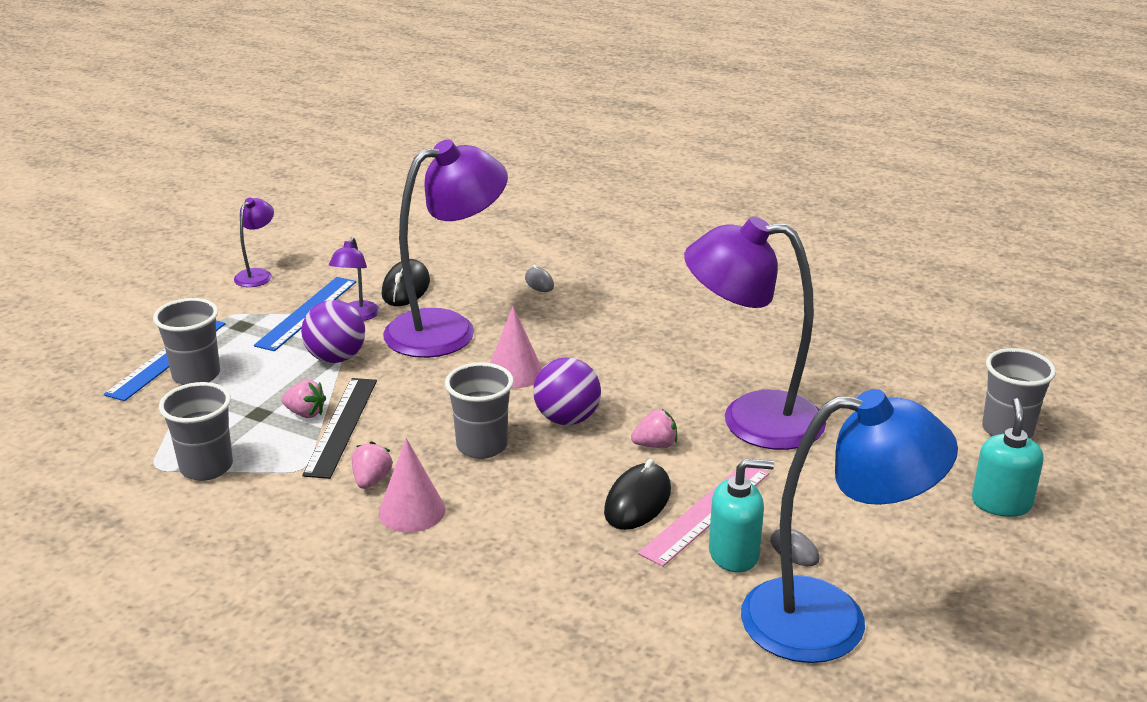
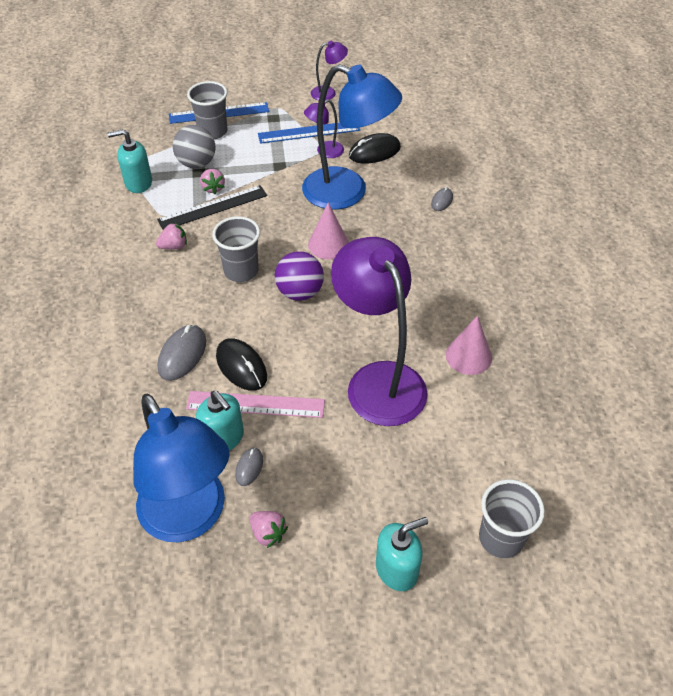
camera: 55 degrees right, 20 degrees up
grey cup [159,382,233,481] -> turquoise soap dispenser [107,129,152,193]
purple ball [301,300,365,363] -> none
pink cone [379,438,445,533] -> pink cone moved to [446,316,492,375]
purple lamp [383,140,508,358] -> blue lamp [302,64,402,210]
black mouse [604,459,671,530] -> black mouse turned 60 degrees clockwise [216,338,267,391]
pink strawberry [631,409,677,448] -> pink strawberry moved to [250,511,288,548]
none -> grey mouse [158,325,206,381]
none -> grey ball [173,125,216,168]

